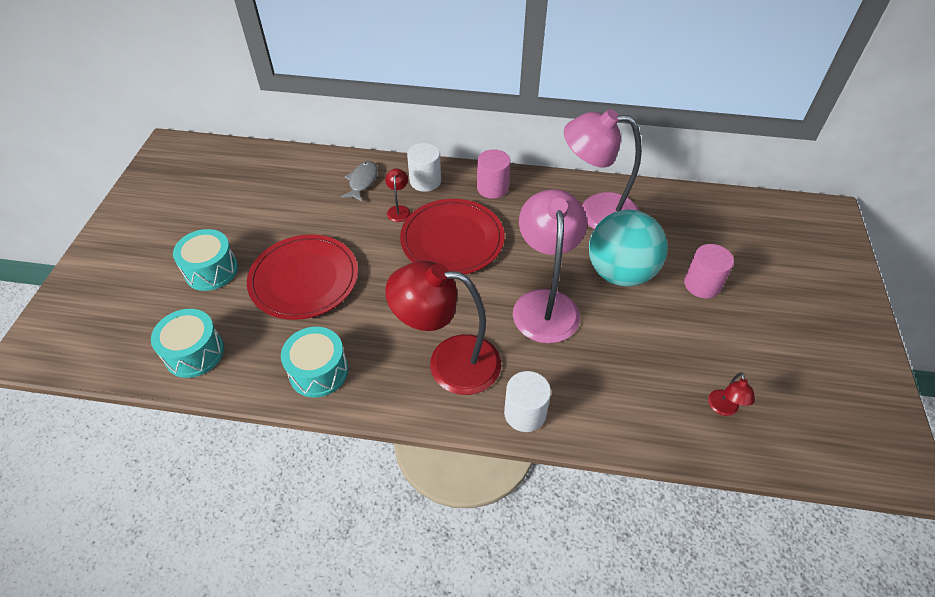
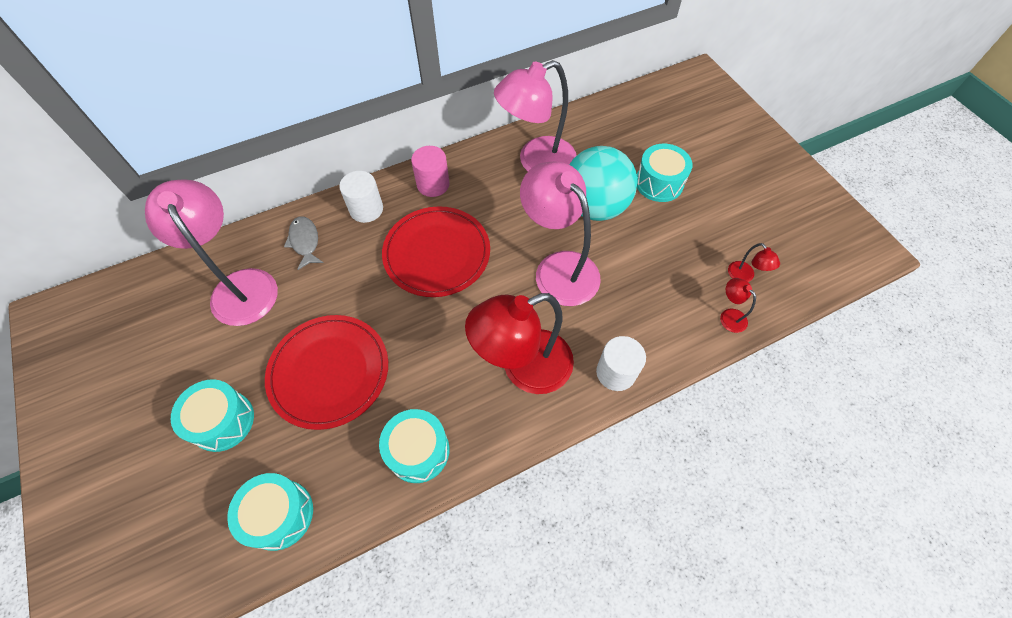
camera: 35 degrees left, 10 degrees up
red lamp [385,168,411,222] -> red lamp moved to [720,278,756,333]
pink cylinder [684,244,734,298] -> turquoise drum [637,144,693,202]
none -> pink lamp [145,179,278,326]

